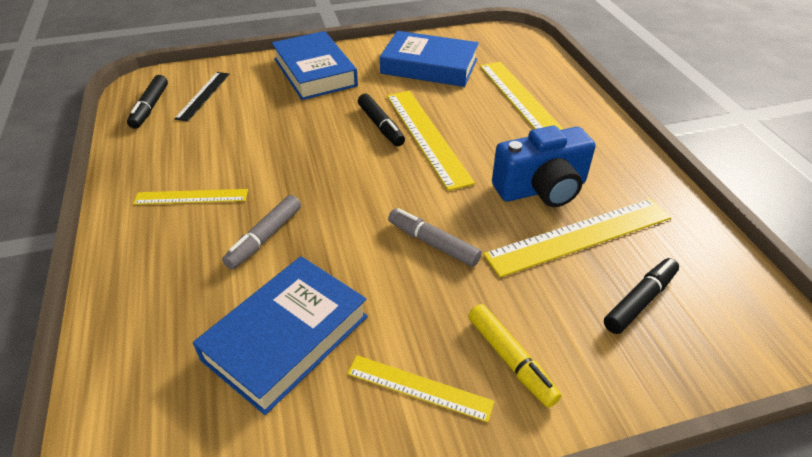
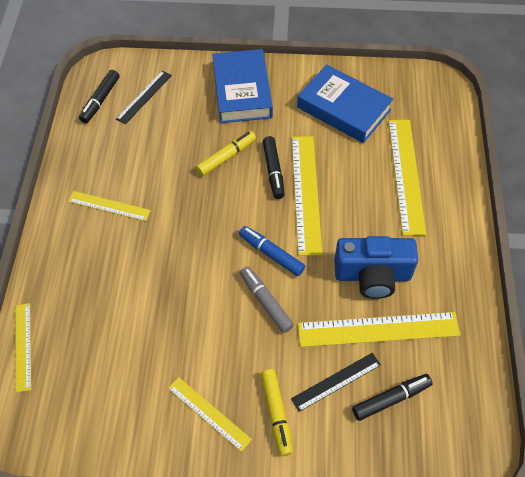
camera: 20 degrees right, 15 degrees up
blue book [193,256,368,415] -> none
grey marker [222,195,301,269] -> none
none -> yellow ruler [15,303,31,393]
none -> yellow marker [196,131,256,176]
none -> blue marker [239,226,305,276]
none -> black ruler [291,353,381,412]

